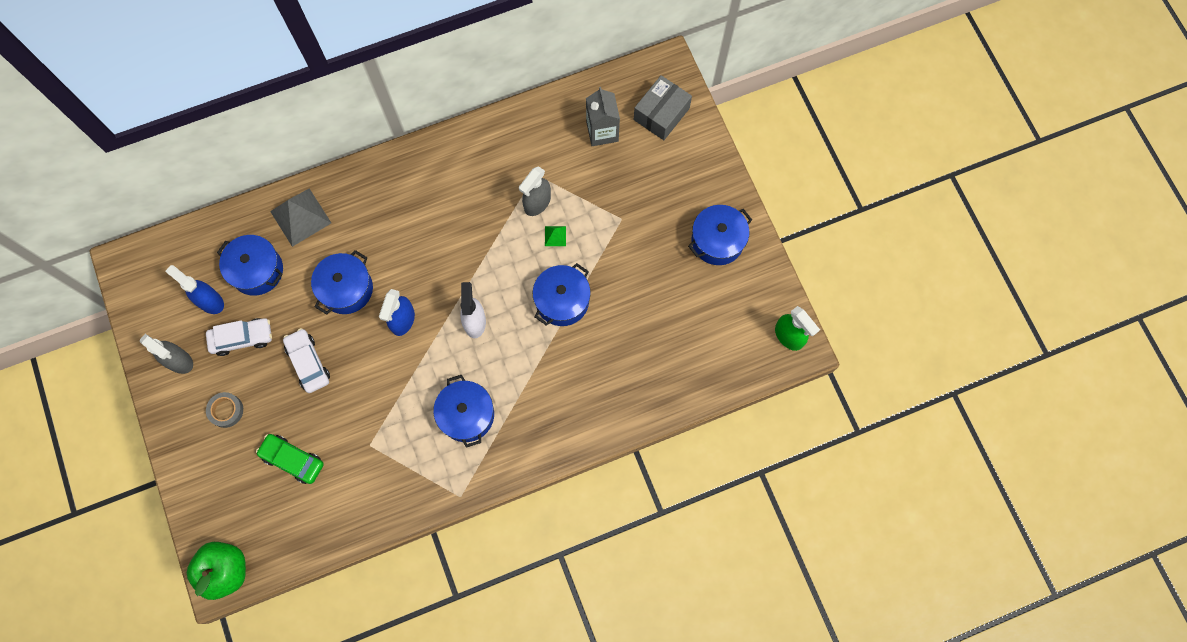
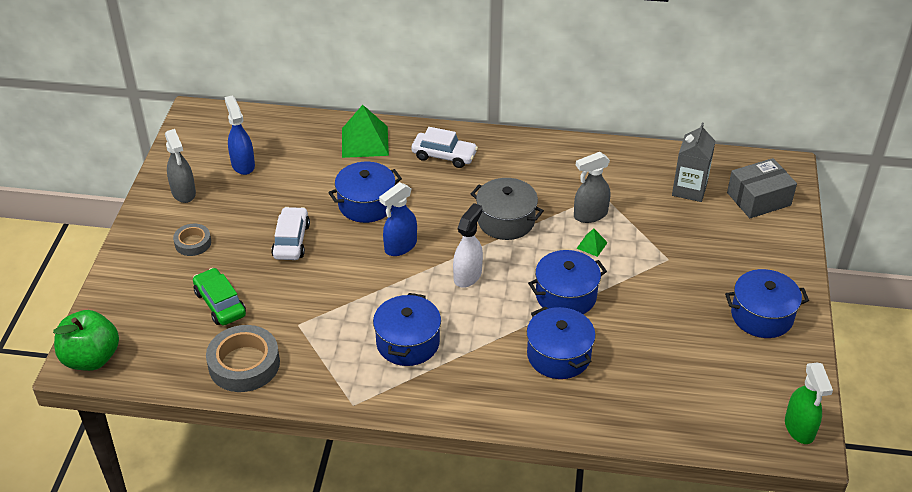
camera: 30 degrees right, 30 degrees down
white car [206,318,272,356] -> white car moved to [412,127,478,168]
blue pot [217,235,283,296] -> blue pot moved to [527,306,596,379]
grey pyramid [270,188,331,247] -> green pyramid [342,105,389,158]
none -> grey tape [206,325,280,392]
none -> grey pot [471,178,544,240]

